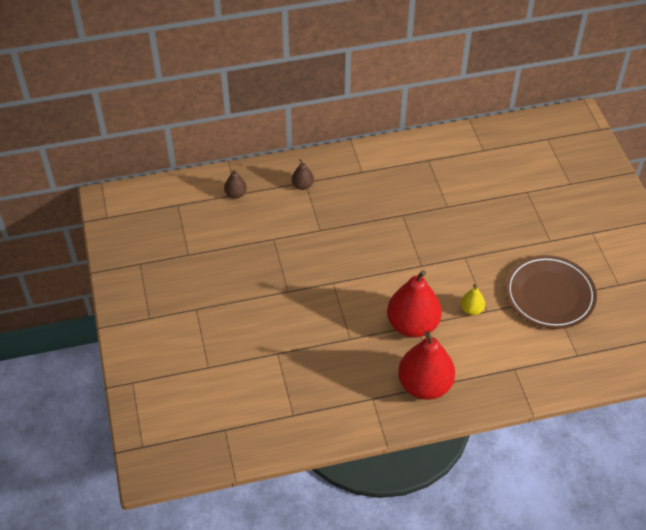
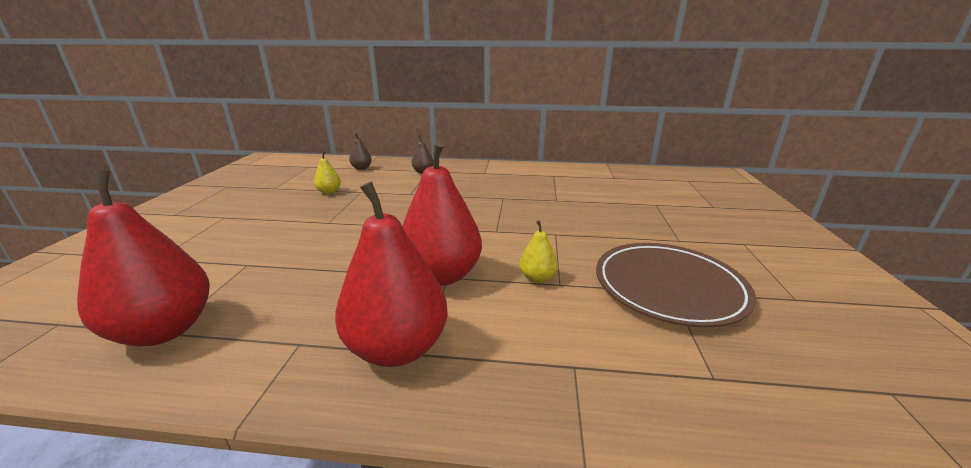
camera: 20 degrees right, 25 degrees down
none -> red pear [77,170,210,346]
none -> yellow pear [314,151,341,194]

